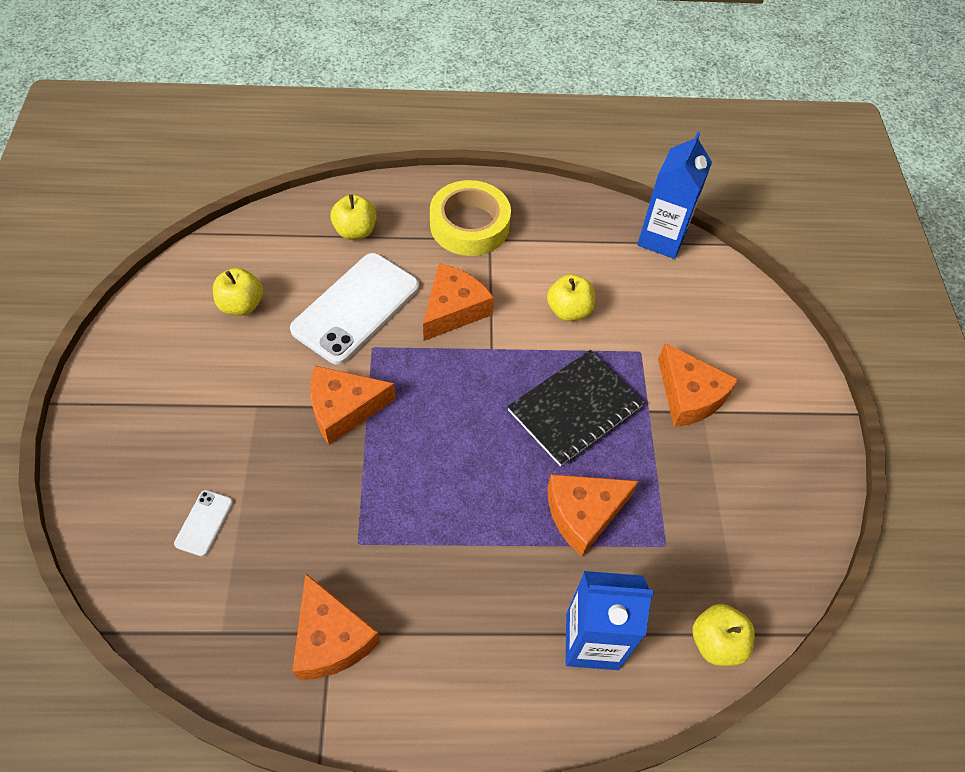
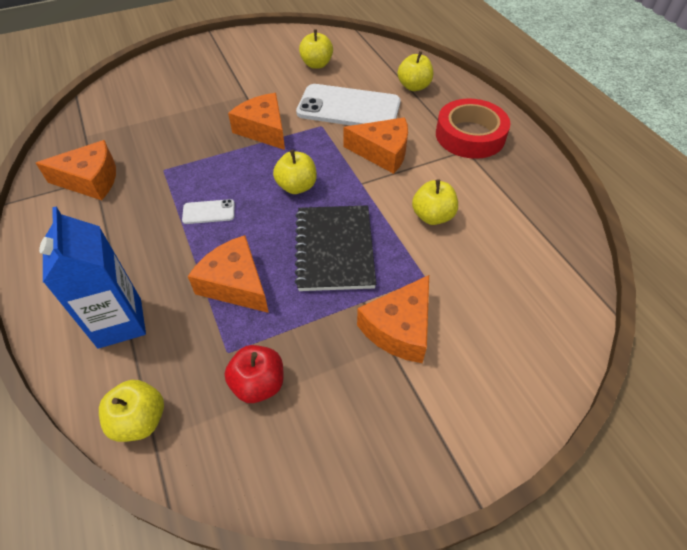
camera: 70 degrees right, 5 degrees down
white phone [174,490,233,556] -> white phone moved to [182,199,235,224]
orange cheese [292,573,380,680] -> orange cheese turned 135 degrees counterclockwise [36,140,116,200]
yellow tape [430,180,511,256] -> red tape [436,98,510,159]
black notebook [508,350,645,466] -> black notebook turned 60 degrees clockwise [294,205,376,291]
blue carton [637,132,712,259] -> none
none -> red apple [225,345,284,403]
none -> yellow apple [273,150,317,194]

